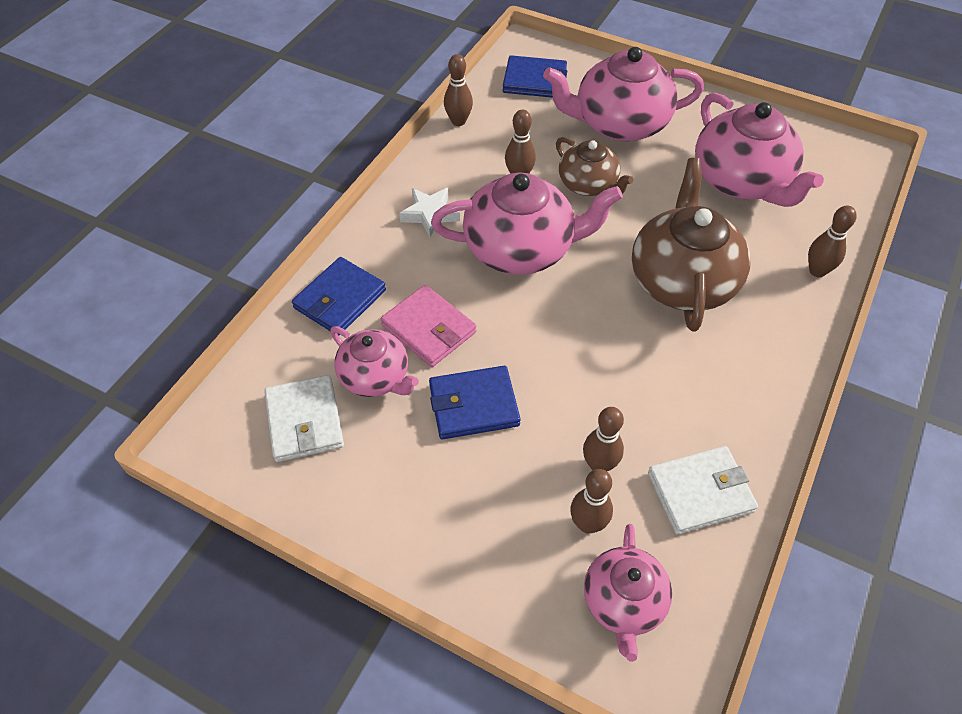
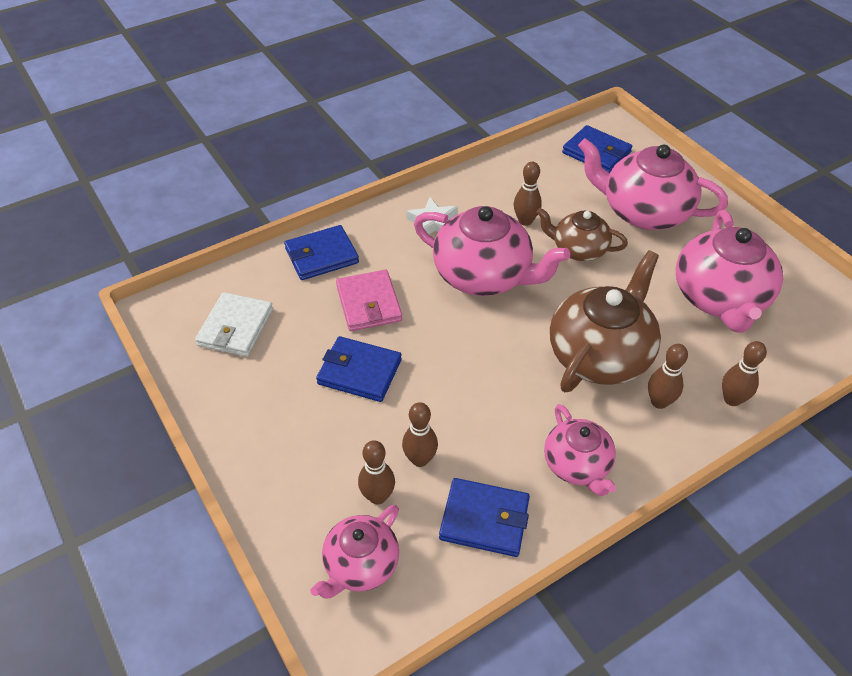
camera: 30 degrees right, 5 degrees down
pink teapot [330,326,419,397] -> pink teapot moved to [544,404,616,496]
brown bowling pin [444,54,473,126] -> brown bowling pin moved to [648,344,688,409]
brown teapot [556,137,633,196] -> brown teapot turned 120 degrees clockwise [536,208,628,261]
white wallet [648,446,758,535] -> blue wallet [439,478,530,557]

